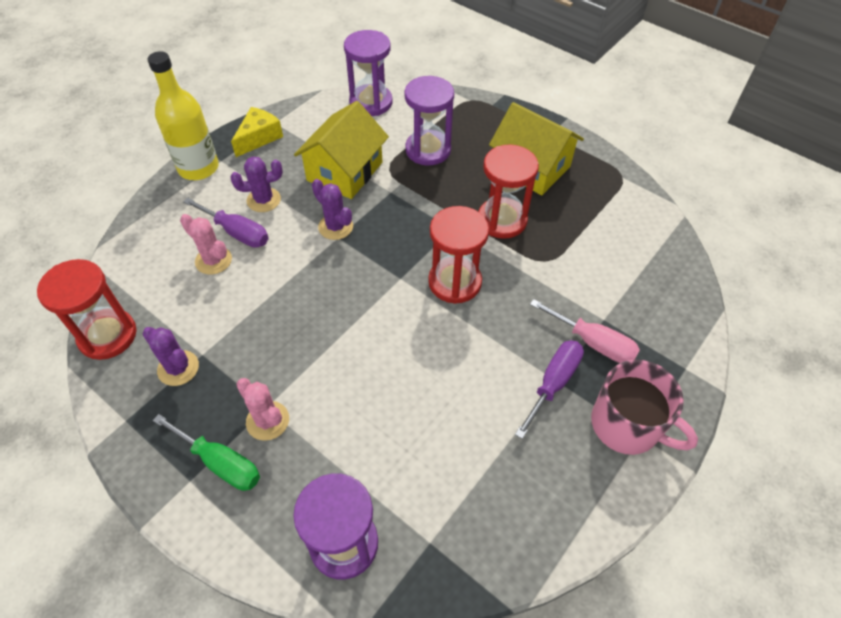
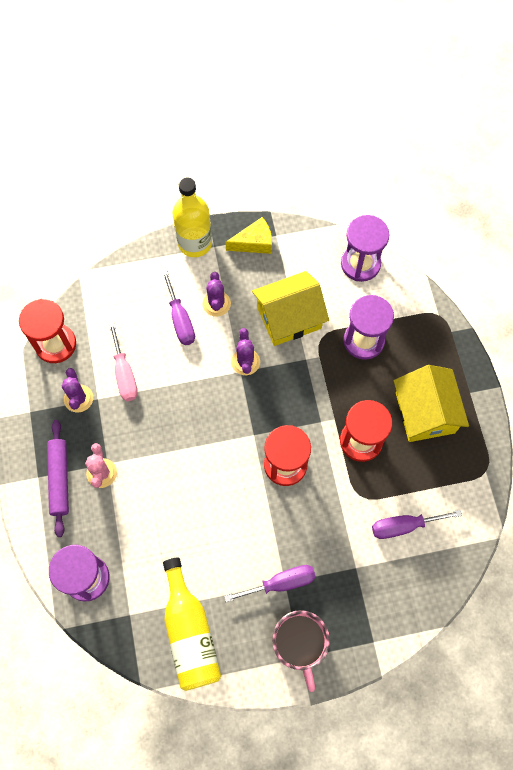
camera: 40 degrees right, 15 degrees up
green screwdriver [153,414,260,491] -> purple rolling pin [47,420,69,537]
pink cactus [180,214,232,275] -> none
purple cactus [231,156,283,212] -> purple cactus turned 60 degrees clockwise [203,272,231,317]
pink screwdriver [530,299,640,363] -> pink screwdriver moved to [109,322,138,401]
none -> yellow bottle [163,557,221,691]
none -> purple screwdriver [372,510,462,539]

